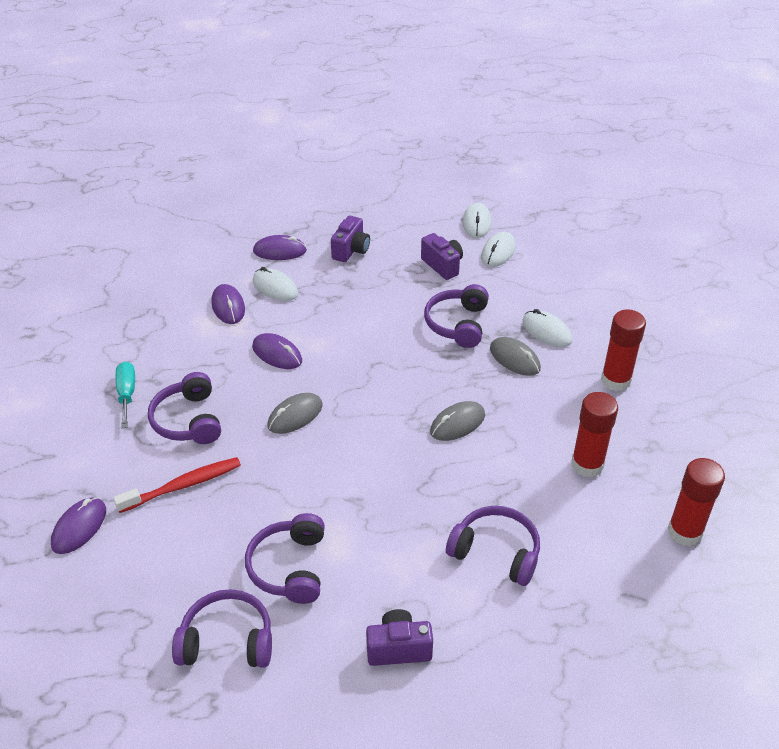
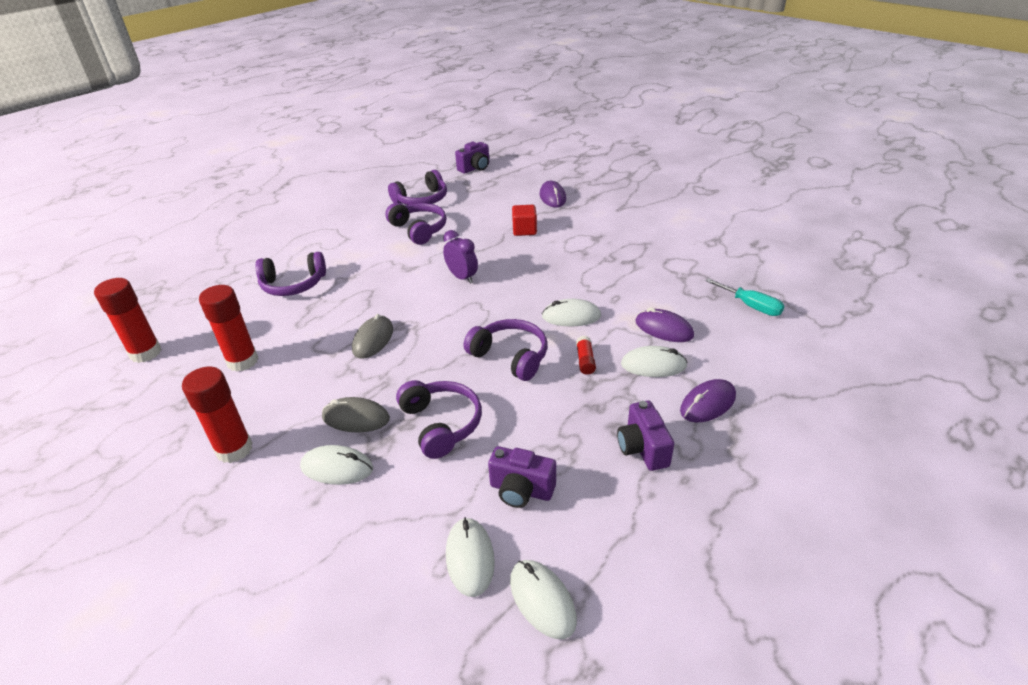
camera: 145 degrees right, 5 degrees down
red toothbrush [113,457,241,513] -> red cube [512,205,537,236]
turquoise screwdriver [116,361,135,428] -> turquoise screwdriver moved to [706,278,785,316]
purple headphones [148,372,221,444] -> purple headphones moved to [464,319,547,381]
purple mouse [252,333,302,369] -> white mouse [542,299,601,326]
grey mouse [268,393,323,434] -> none
purple camera [366,609,433,666] -> purple camera moved to [455,142,489,174]
none -> purple clock [443,230,478,284]
none -> red glue stick [576,336,596,375]

